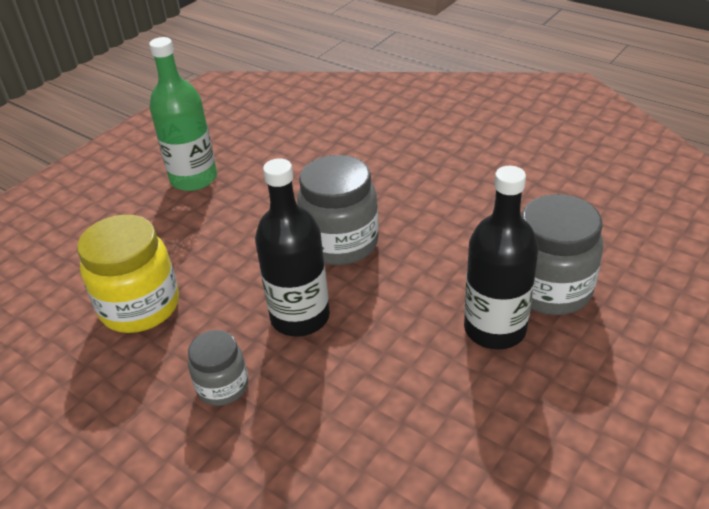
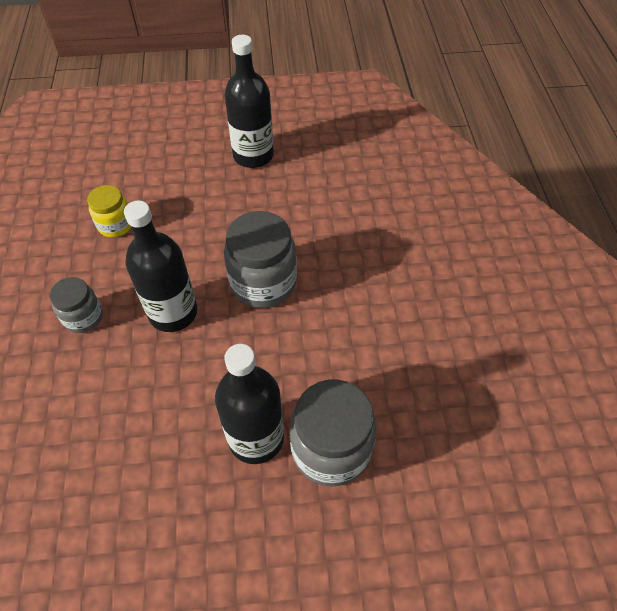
camera: 45 degrees right, 15 degrees up
yellow jar [77,214,179,333] -> yellow jar [87,185,131,237], size x0.58
green bottle [149,37,217,191] -> black bottle [224,35,274,168]

